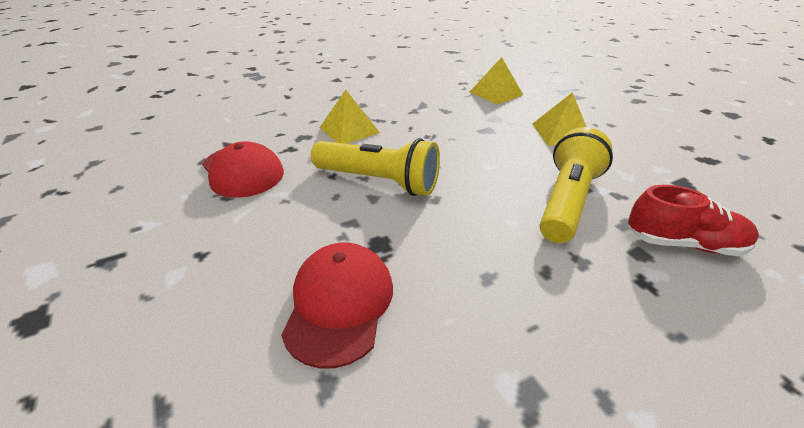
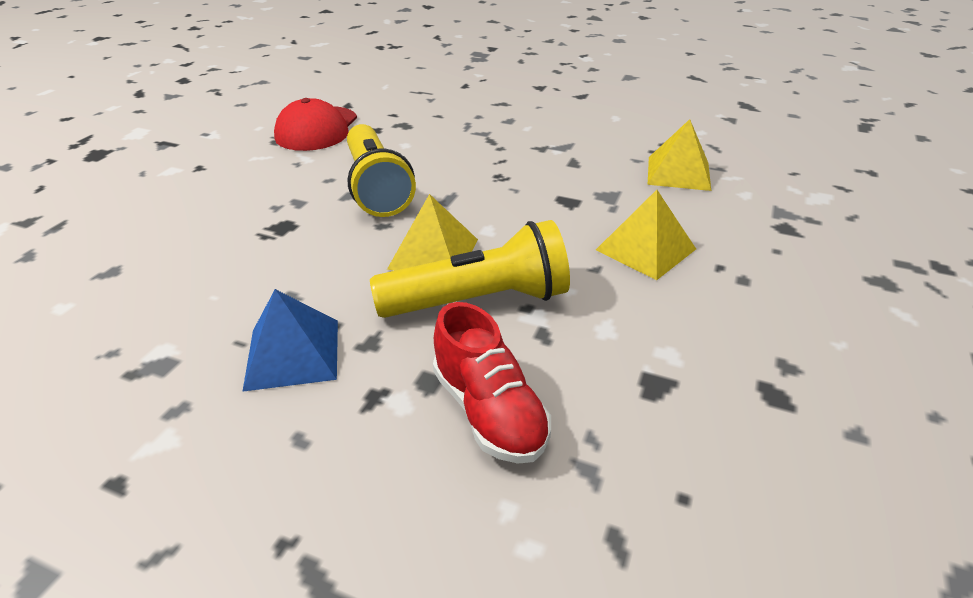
camera: 50 degrees right, 0 degrees up
red cap [281,243,393,368] -> none
yellow pyramid [319,90,380,144] -> yellow pyramid moved to [387,194,478,271]
none -> blue pyramid [242,289,338,392]

